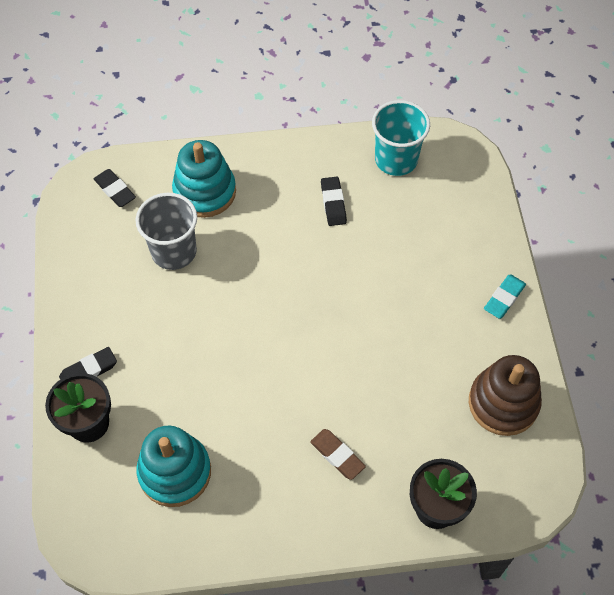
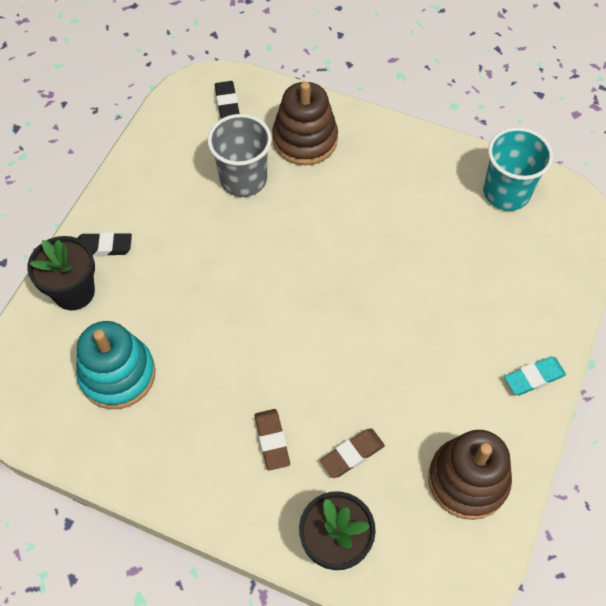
camera: 30 degrees right, 0 degrees up
turquoise stacking toy [172,140,236,218] -> brown stacking toy [272,82,338,165]
black eraser [321,177,347,226] -> none
none -> brown eraser [320,429,385,478]

